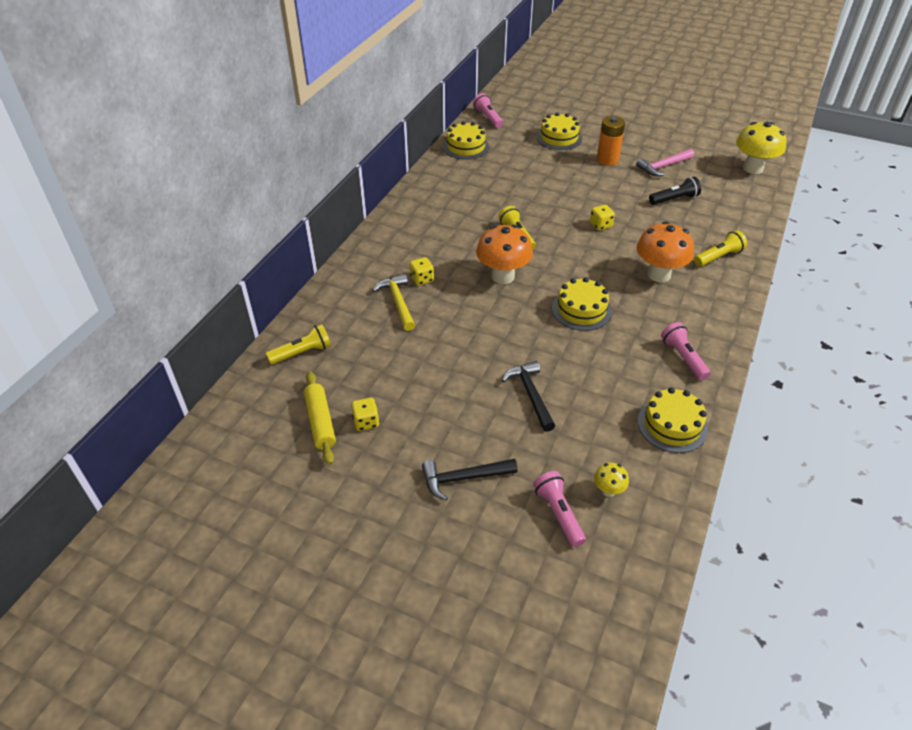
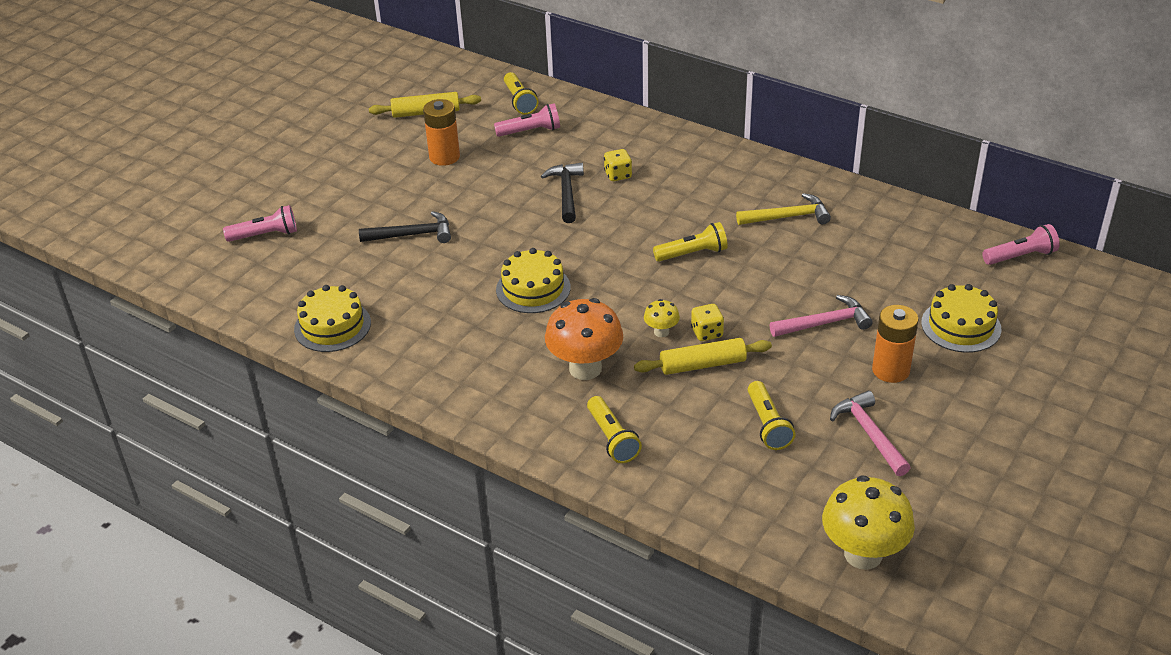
camera: 100 degrees right, 5 degrees down
yellow dice [351,398,380,431] -> none
yellow hammer [373,274,415,331] -> yellow hammer moved to [736,193,831,225]
black hammer [422,459,518,501] -> black hammer moved to [541,163,584,223]
yellow cake [443,121,489,160] -> none
orange mushroom [476,225,533,284] -> none
yellow mushroom [594,463,629,497] -> yellow mushroom moved to [644,299,680,337]
black flashlight [649,177,701,205] -> yellow flashlight [748,381,796,450]
pink flashlight [661,322,711,380] -> pink flashlight moved to [494,103,560,137]
none -> orange battery [423,99,460,166]
none -> yellow rolling pin [634,338,772,375]
none -> pink hammer [770,295,873,337]

